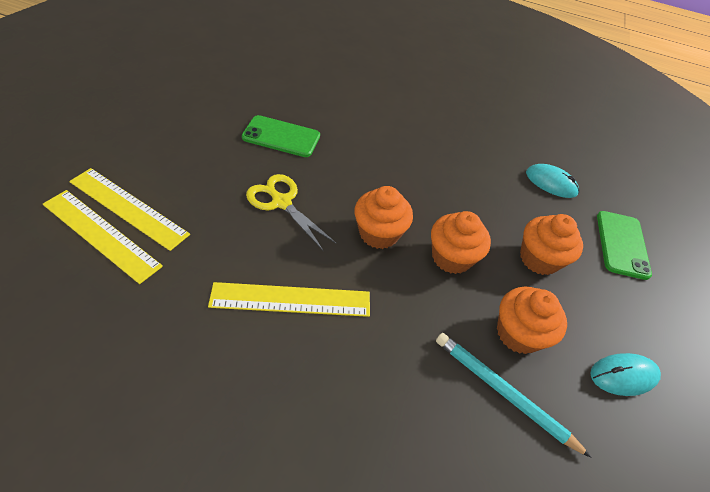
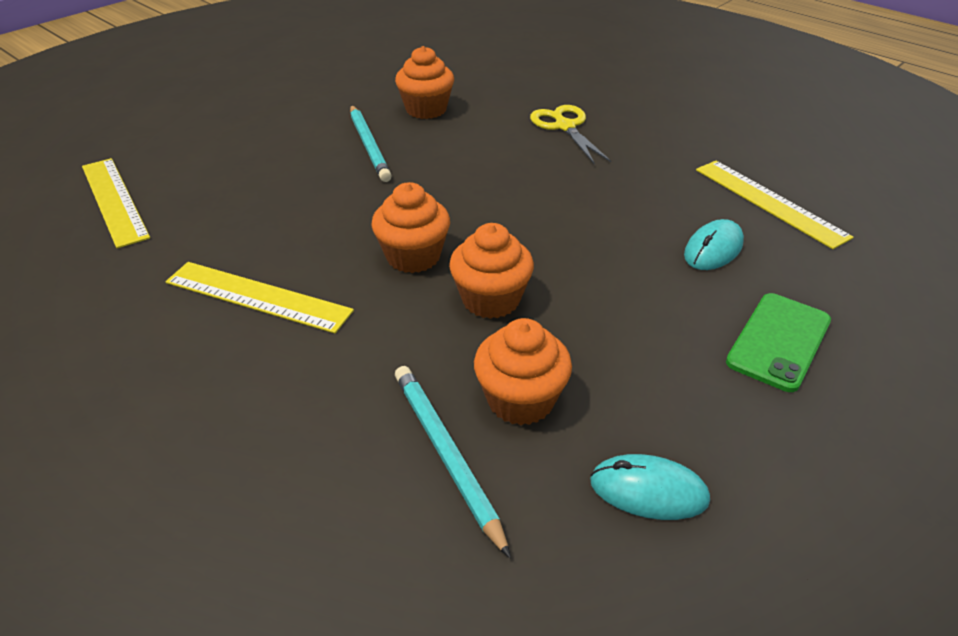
camera: 30 degrees right, 10 degrees down
yellow ruler [69,168,190,251] -> yellow ruler moved to [696,161,853,249]
green phone [242,115,320,157] -> turquoise pencil [350,105,392,182]
yellow scissors [246,174,336,250] -> yellow scissors moved to [530,105,611,164]
orange cupcake [520,214,583,275] -> orange cupcake moved to [395,46,454,119]
turquoise mouse [526,164,579,198] -> turquoise mouse turned 75 degrees clockwise [684,219,744,270]

